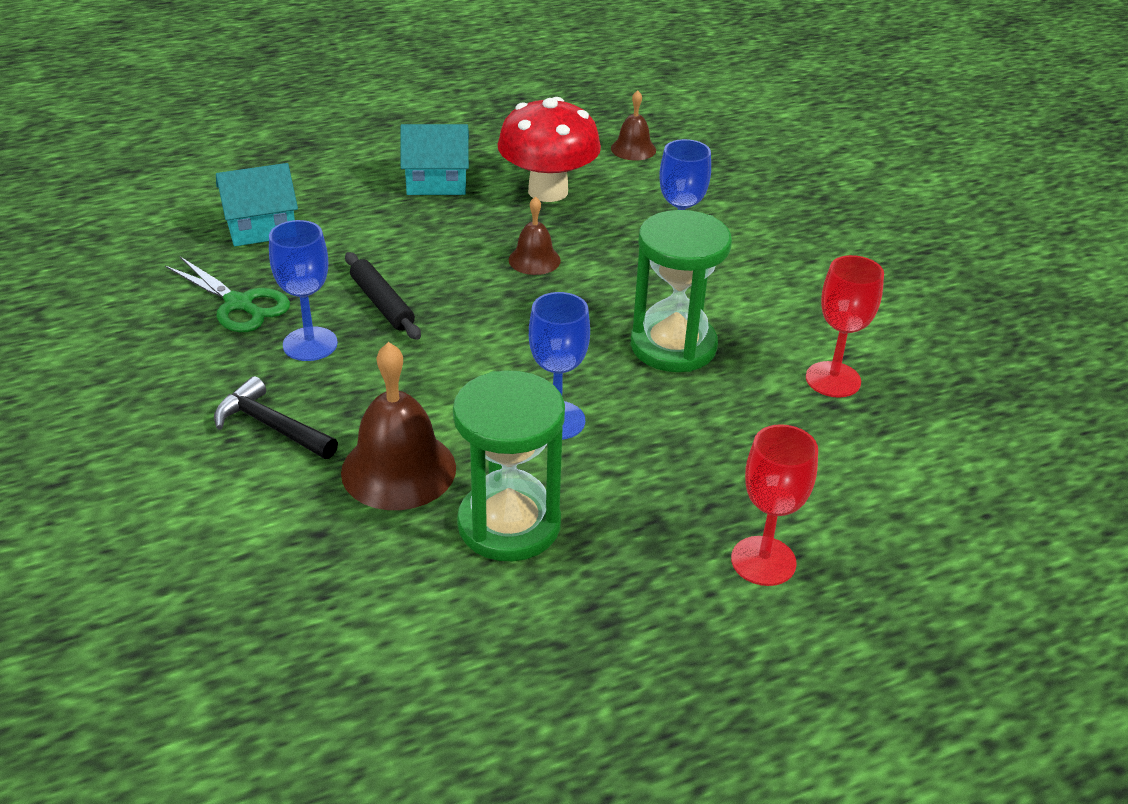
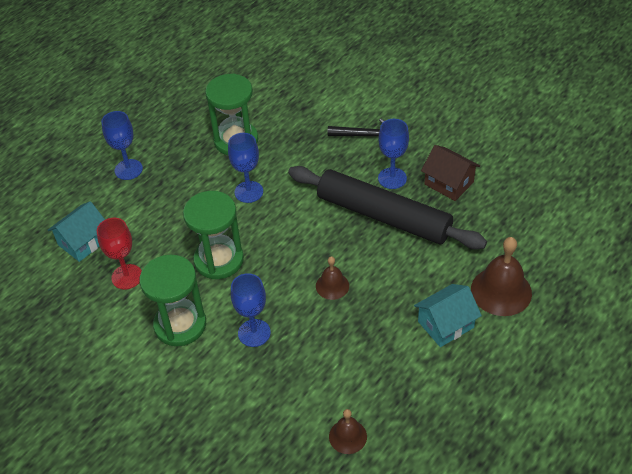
camera: 155 degrees right, 10 degrees up
green scissors [165,257,290,332] -> brown house [421,145,480,201]
turquoise house [216,163,298,246] -> turquoise house moved to [48,201,105,262]
brown bell [341,342,456,510] -> brown bell moved to [471,237,532,316]
black rolling pin [345,252,421,340] -> black rolling pin [288,166,487,249], size x2.28
red mushroom [497,97,601,202] -> none
red goblet [731,424,818,586] -> blue goblet [101,111,143,180]
none -> green hourglass [139,255,206,346]

